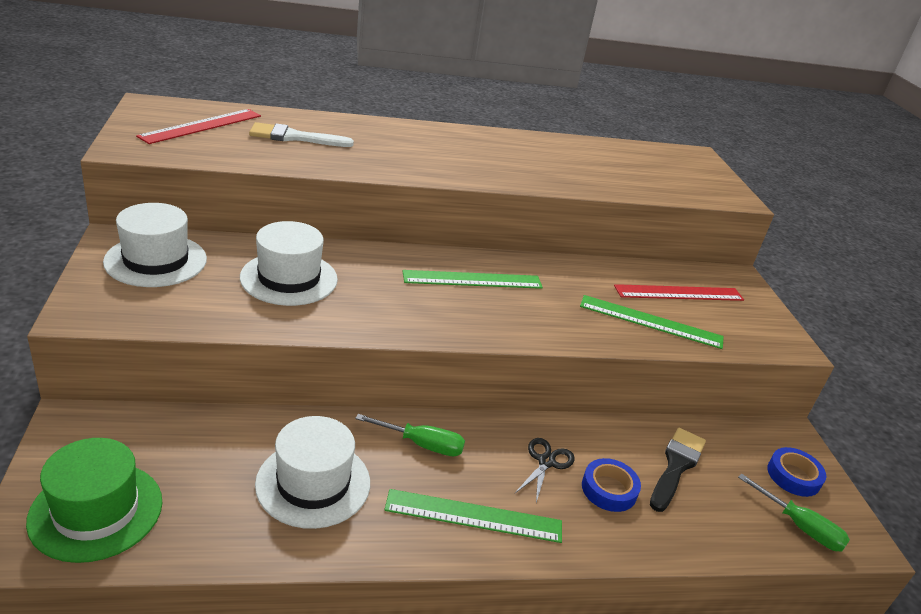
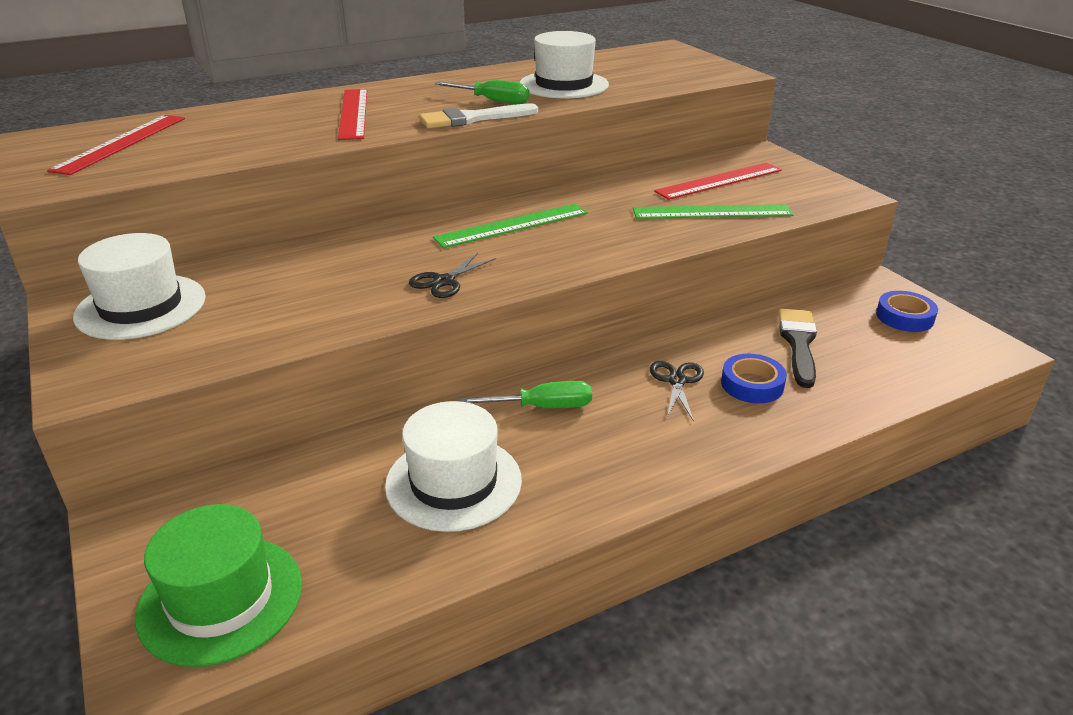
camera: 15 degrees left, 0 degrees up
white hat [240,221,338,306] -> white hat moved to [520,31,609,99]
white brush [249,122,354,147] -> white brush moved to [419,103,538,128]
green ruler [384,489,562,543] -> none
green screwdriver [738,473,850,552] -> green screwdriver moved to [435,80,529,105]
none -> red ruler [338,89,367,140]
none -> black scissors [409,253,496,298]

